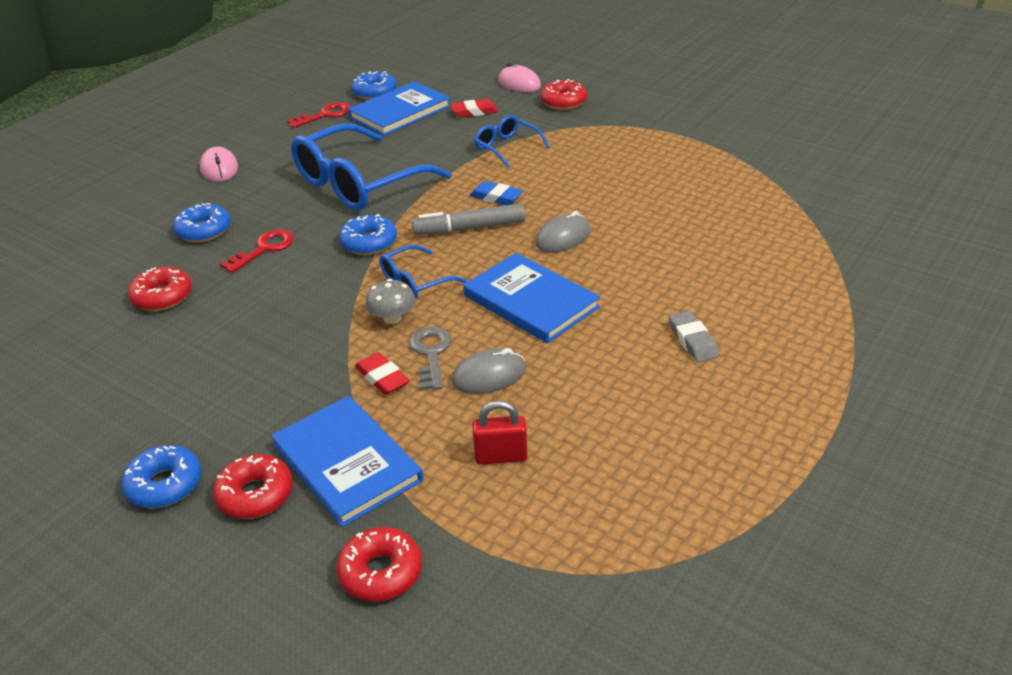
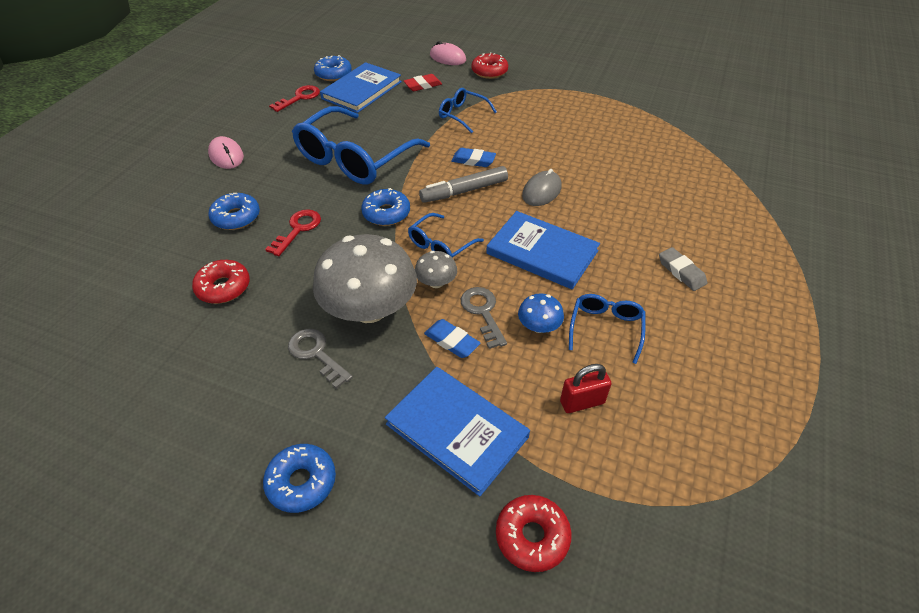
camera: 15 degrees left, 10 degrees up
red donut [213,454,293,519] -> none
red eraser [355,352,410,395] -> blue eraser [424,319,480,358]
grey mouse [451,348,526,394] -> blue mushroom [518,293,564,333]
none -> grey key [288,329,353,389]
none -> grey mushroom [313,234,417,323]
none -> blue glasses [569,294,645,364]

